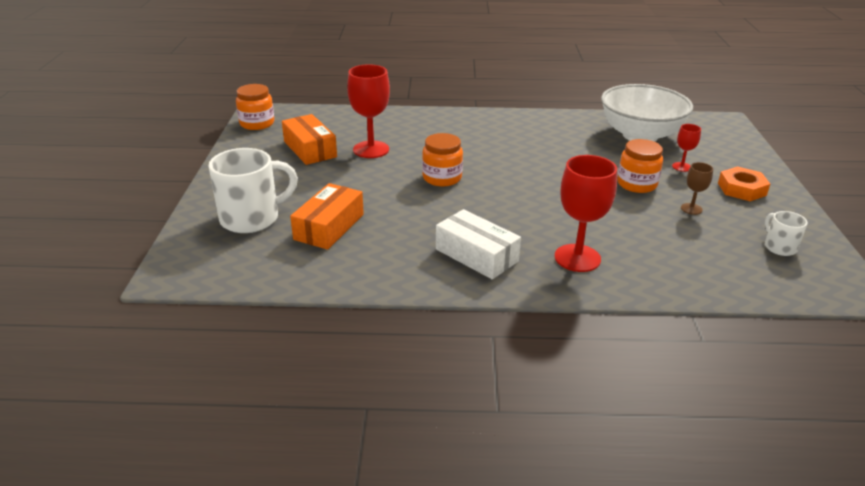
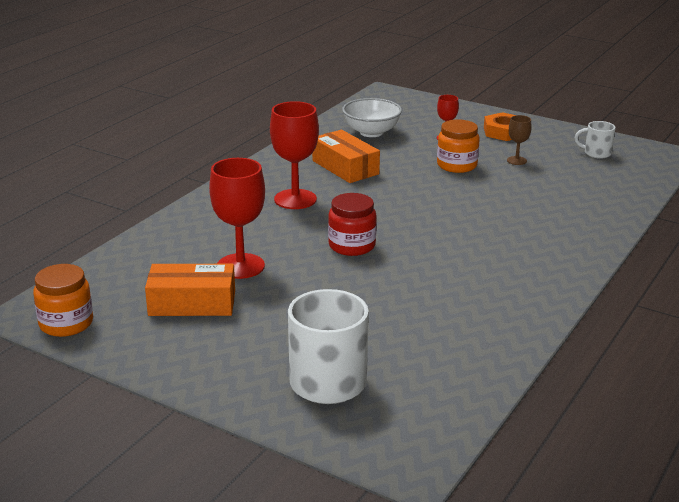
camera: 60 degrees left, 5 degrees down
orange box [290,183,364,250] -> orange box moved to [312,130,380,183]
orange jar [422,133,463,186] -> red jar [328,193,377,256]
white box [436,209,521,279] -> none
red goblet [555,155,617,272] -> red goblet moved to [270,101,319,209]
white bowl [601,84,693,142] -> white bowl [342,98,402,137], size x0.63

